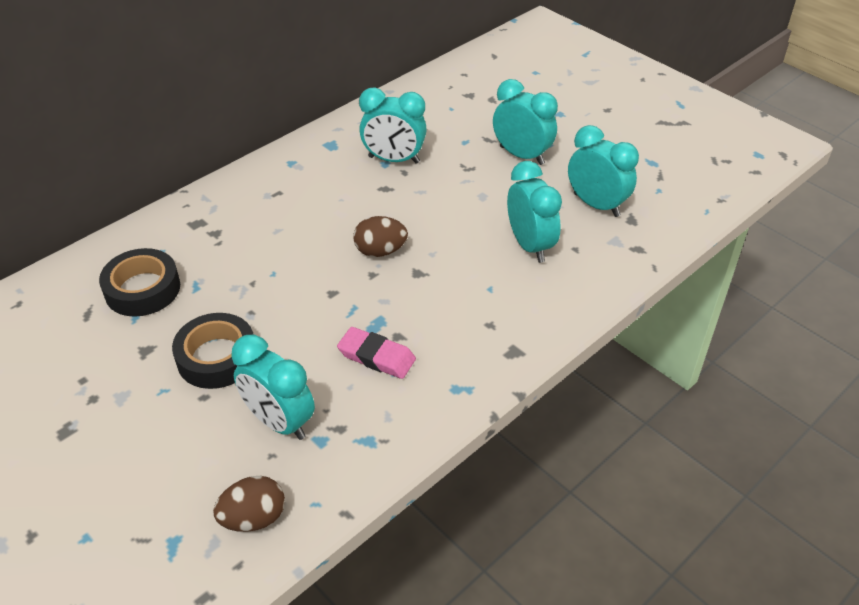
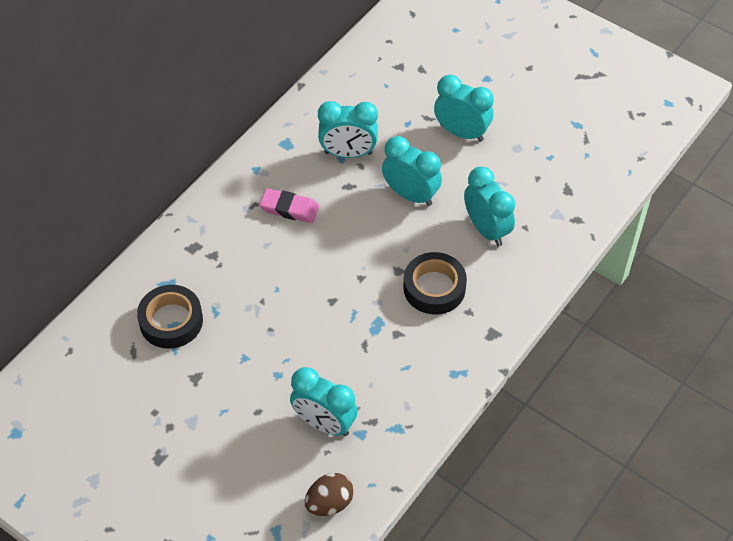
camera: 10 degrees left, 10 degrees up
black tape [172,313,254,389] -> black tape moved to [404,252,467,314]
pink eraser [337,327,416,379] -> pink eraser moved to [259,188,319,223]
brown egg [353,216,408,257] -> none
turquoise clock [568,125,639,217] -> turquoise clock moved to [382,136,442,206]

